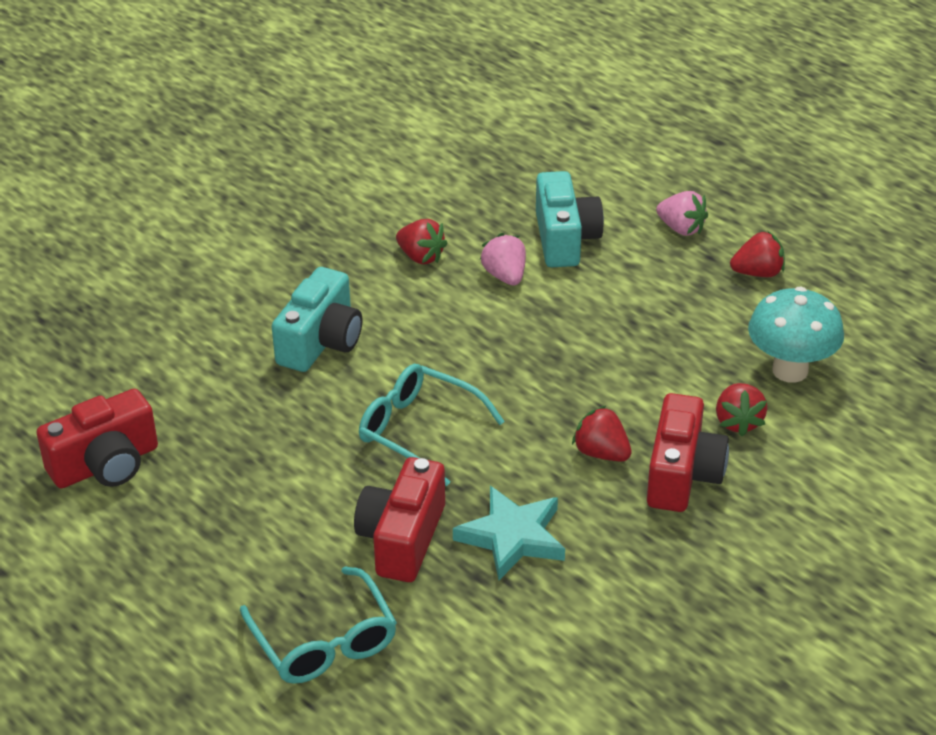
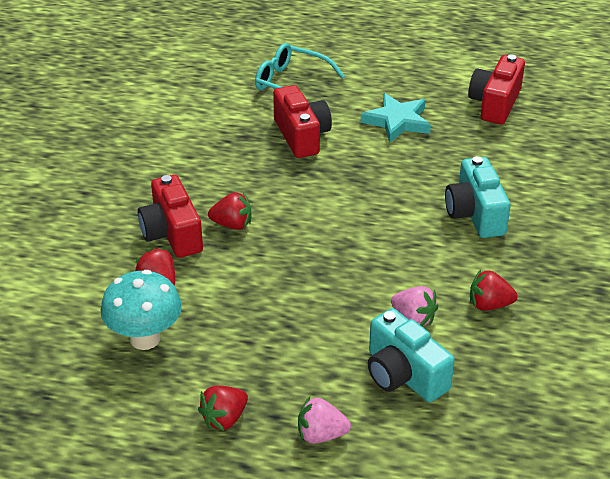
camera: 145 degrees right, 0 degrees up
turquoise glasses [359,364,505,486] -> none
turquoise star [453,486,565,580] -> turquoise star moved to [361,93,431,143]

